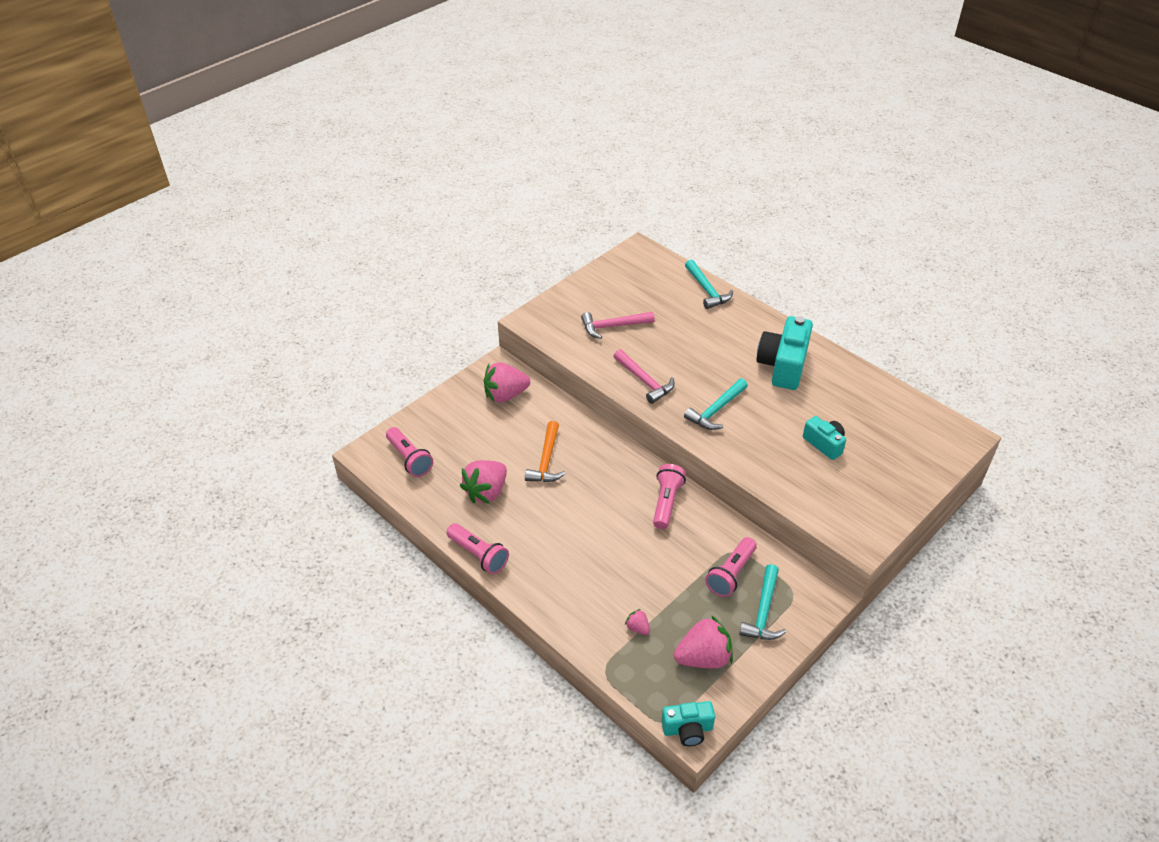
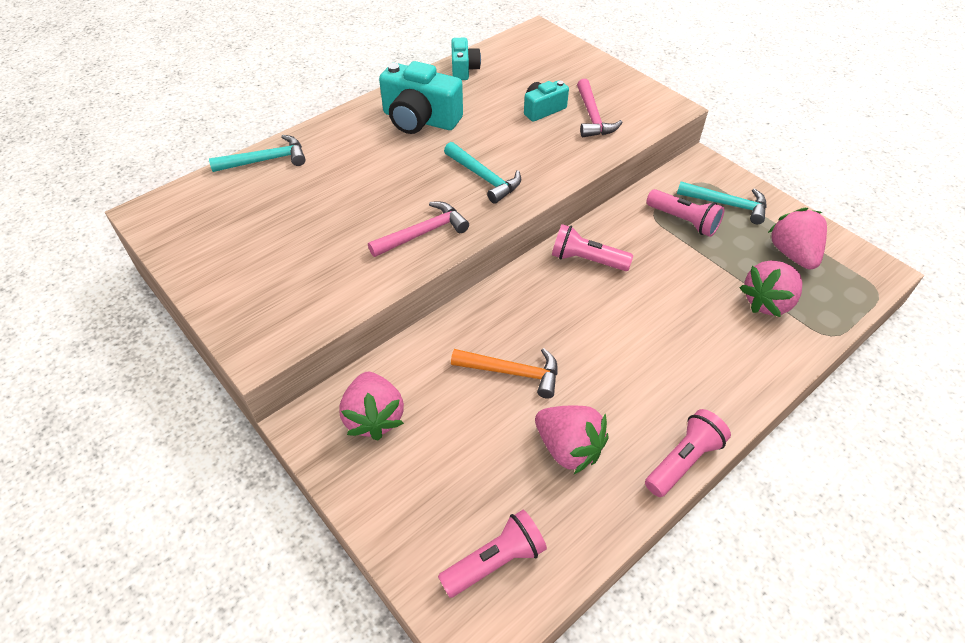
camera: 85 degrees left, 5 degrees up
pink hammer [581,312,655,339] -> pink hammer moved to [577,79,623,137]
pink strawberry [625,609,650,635] -> pink strawberry [740,261,802,317], size x2.16
turquoise camera [661,701,715,746] -> turquoise camera moved to [451,38,481,80]

